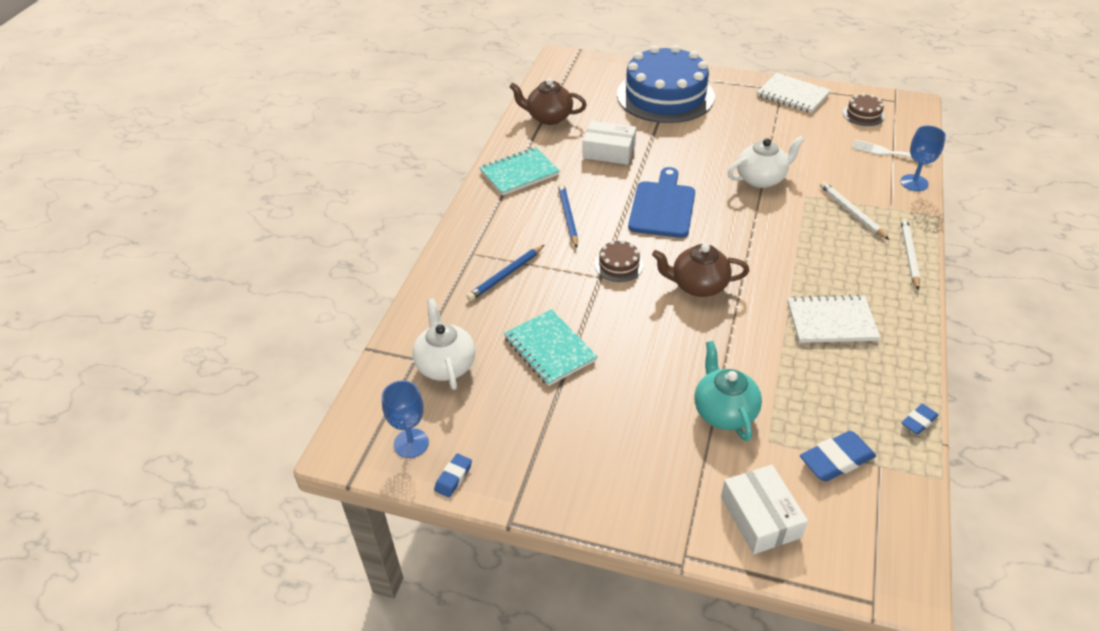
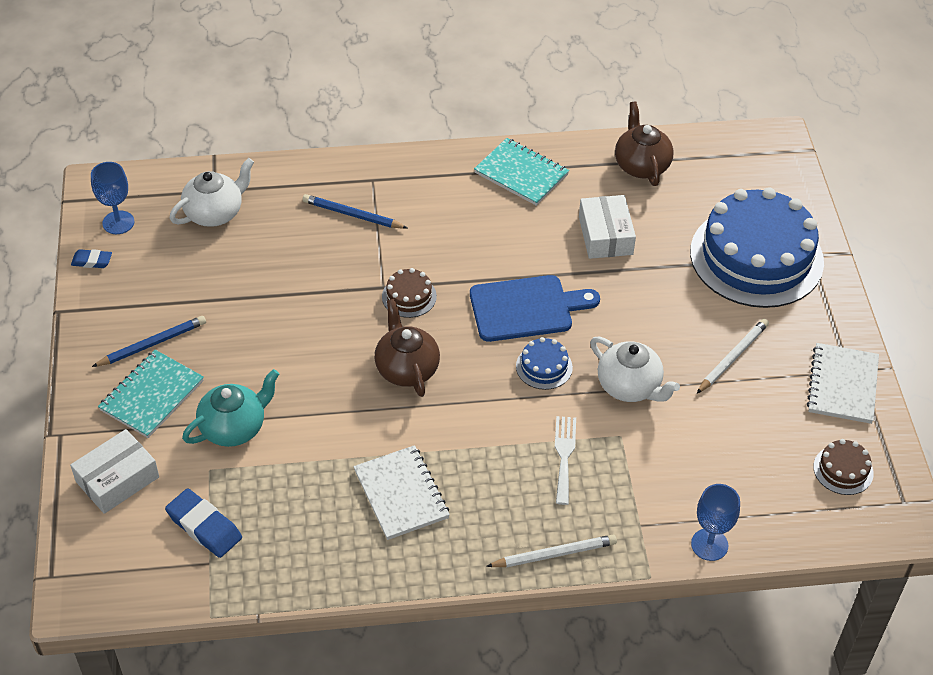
camera: 65 degrees right, 5 degrees up
turquoise notebook [504,309,598,386] -> turquoise notebook moved to [98,350,204,438]
blue pencil [558,183,578,248] -> blue pencil moved to [92,316,206,367]
white pencil [820,182,889,240] -> white pencil moved to [697,319,769,393]
white fork [852,140,931,165] -> white fork moved to [555,416,576,505]
blue eraser [901,404,939,435] -> none
none -> blue cake [516,337,573,390]

